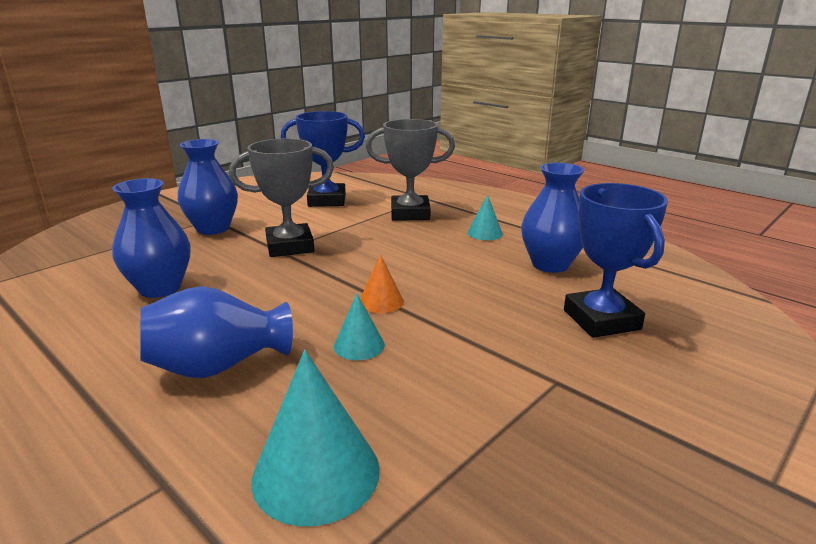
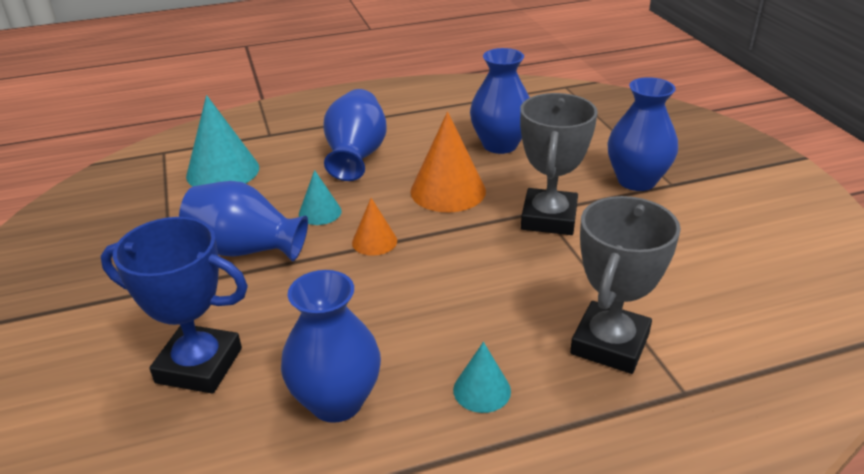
camera: 120 degrees right, 10 degrees up
blue trophy [281,111,365,207] -> none
none -> blue vase [179,181,308,261]
none -> orange cone [411,112,486,212]

